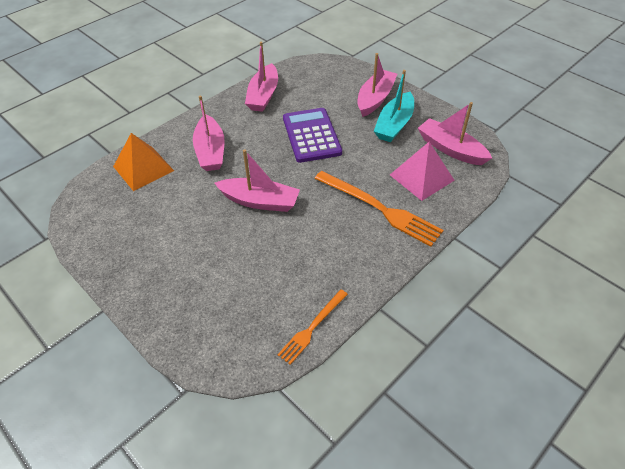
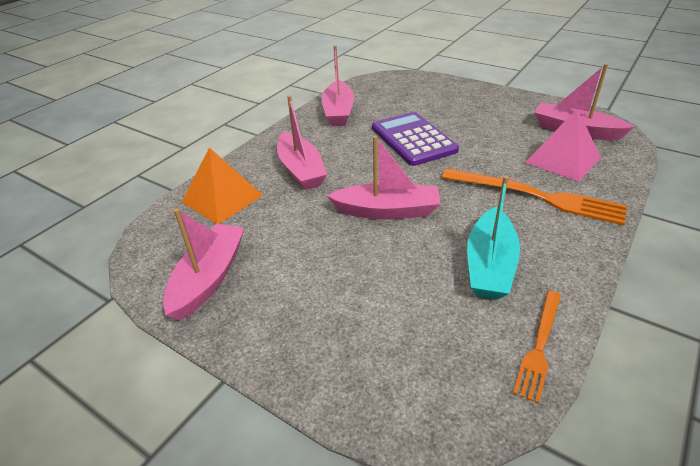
camera: 10 degrees left, 10 degrees down
pink boat [357,53,397,117] -> pink boat moved to [163,209,245,321]
turquoise boat [374,70,414,142] -> turquoise boat moved to [467,176,520,299]

